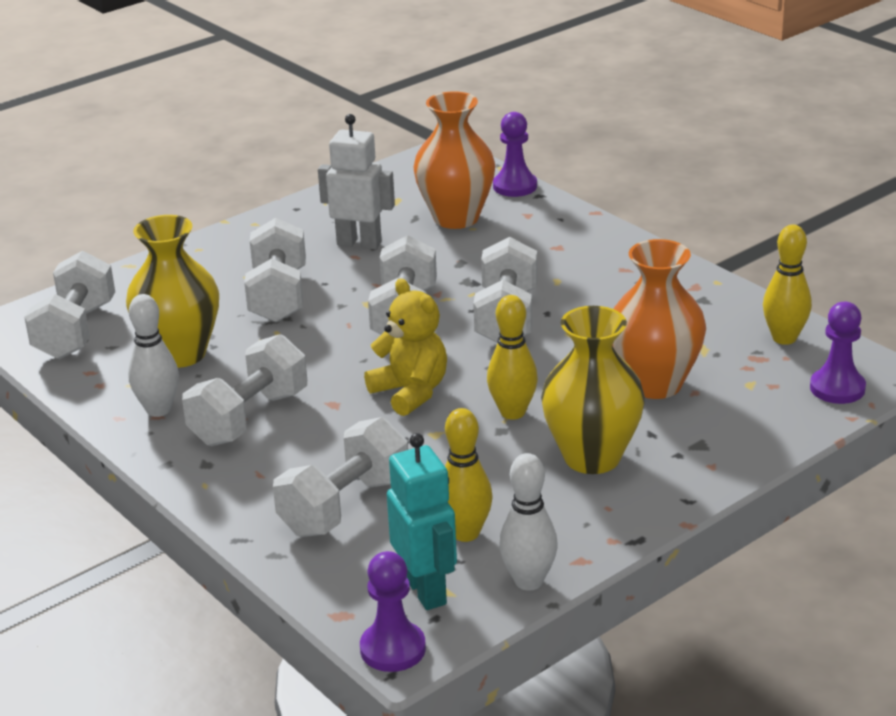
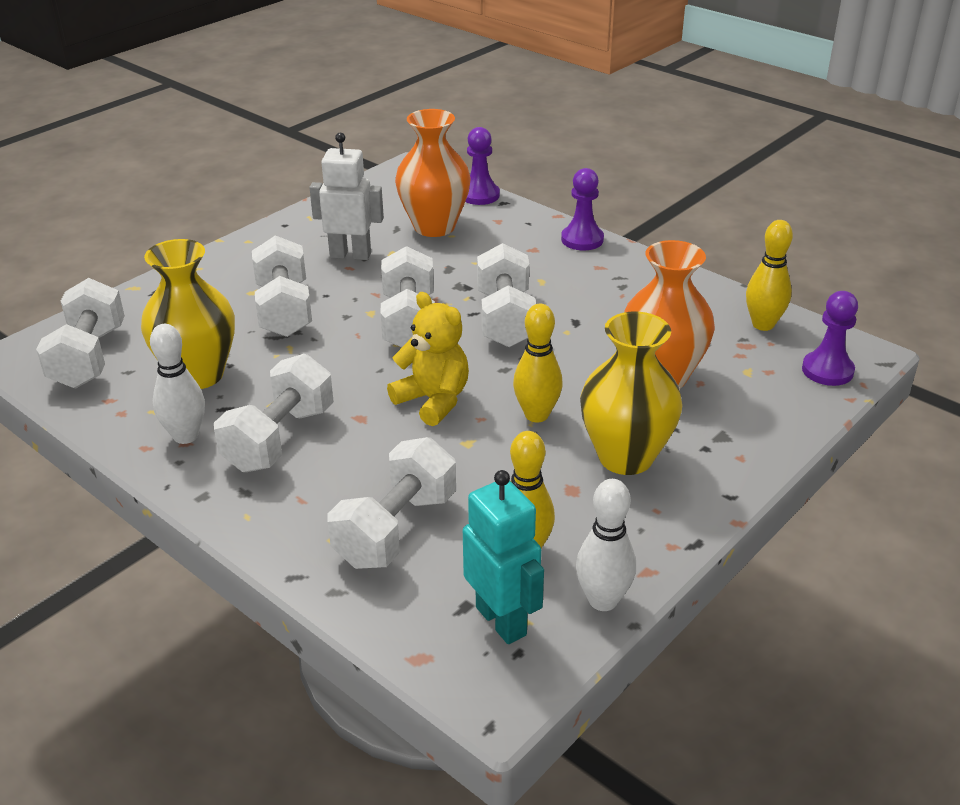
camera: 10 degrees left, 5 degrees up
purple pawn [360,551,426,672] -> purple pawn moved to [561,168,604,250]

